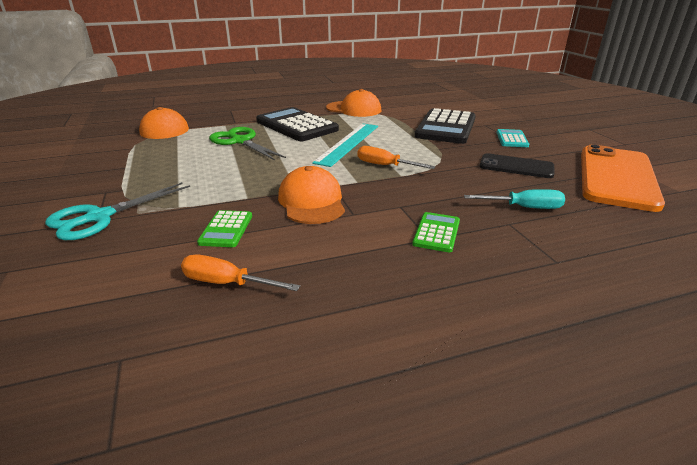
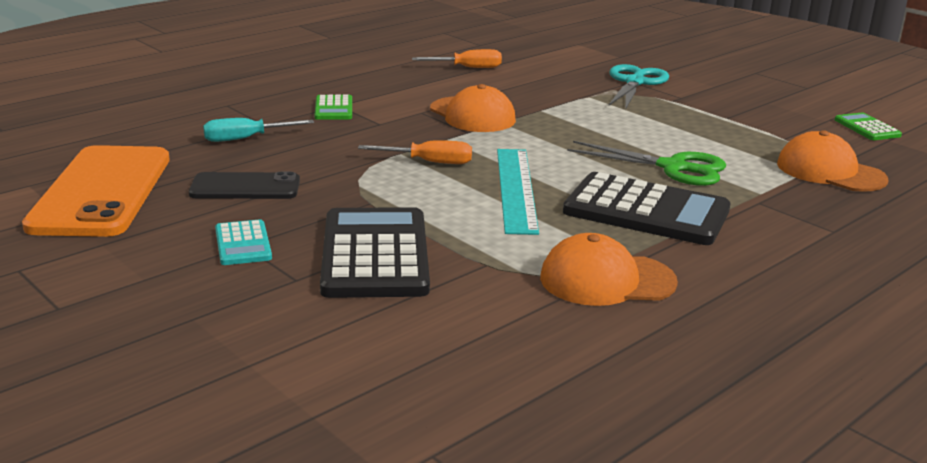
camera: 155 degrees right, 5 degrees down
green calculator [197,210,252,247] -> green calculator moved to [835,112,902,140]

